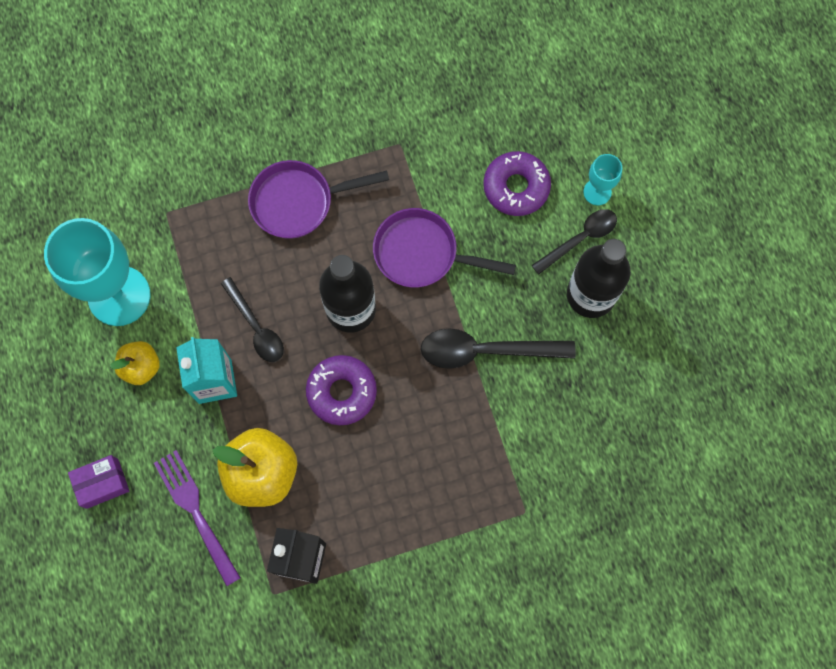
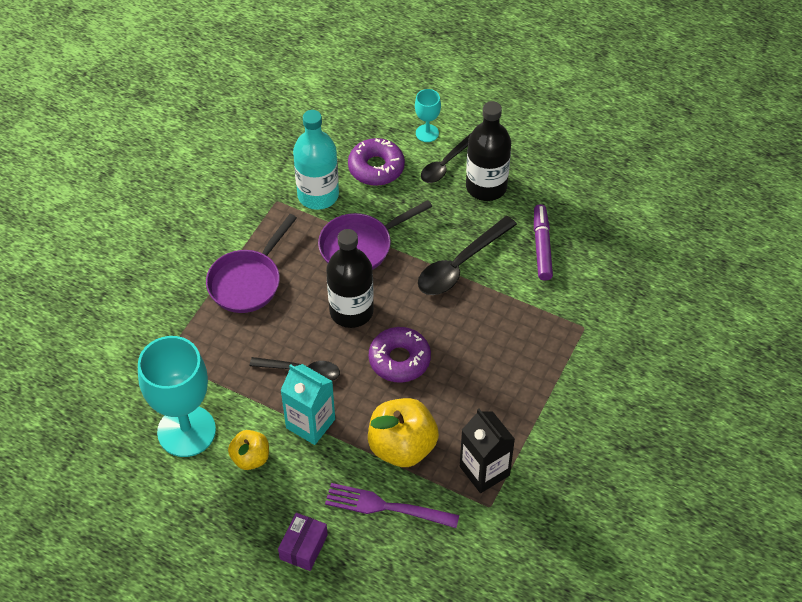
camera: 45 degrees left, 20 degrees down
black spoon [531,209,617,275] -> black spoon turned 150 degrees counterclockwise [421,133,471,183]
none -> turquoise bottle [293,110,339,210]
none -> purple marker [534,204,553,281]

